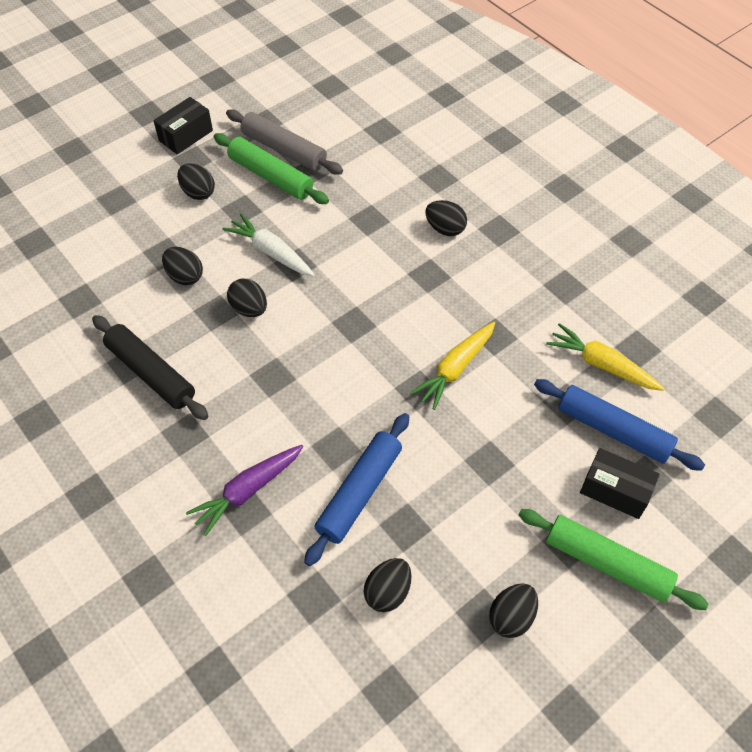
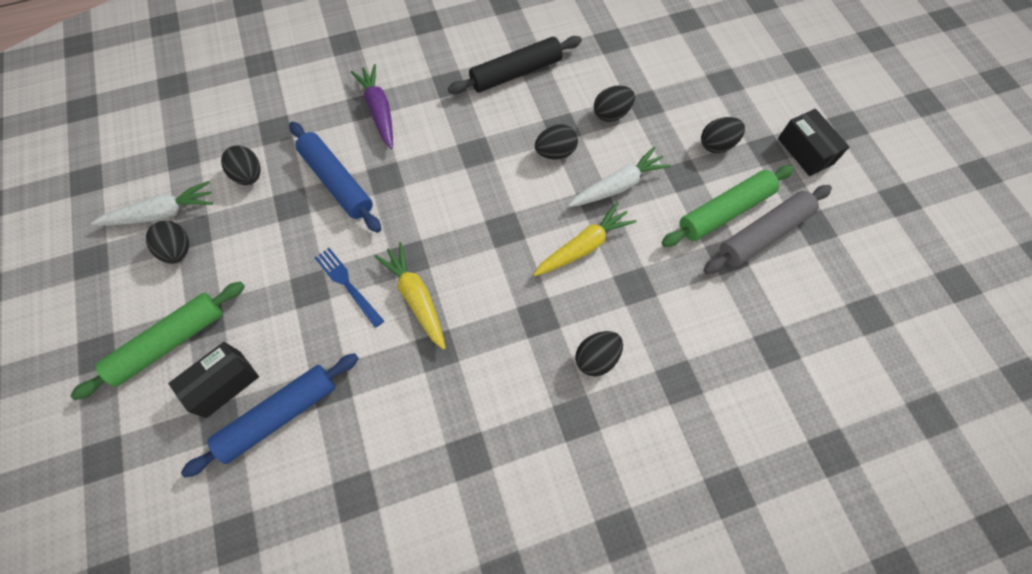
camera: 110 degrees right, 10 degrees up
yellow carrot [546,323,665,391] -> yellow carrot moved to [533,202,636,276]
none -> white carrot [91,181,213,226]
none -> blue fork [315,248,384,328]

